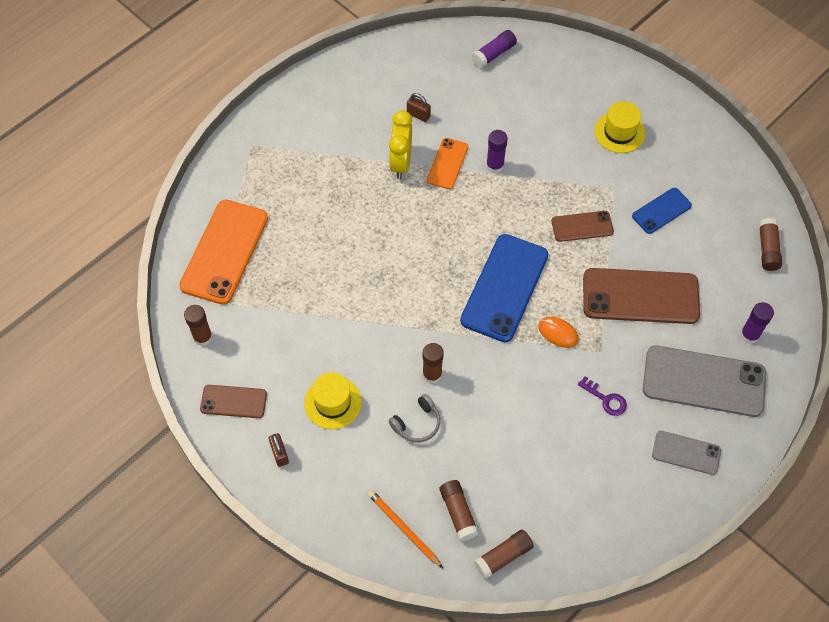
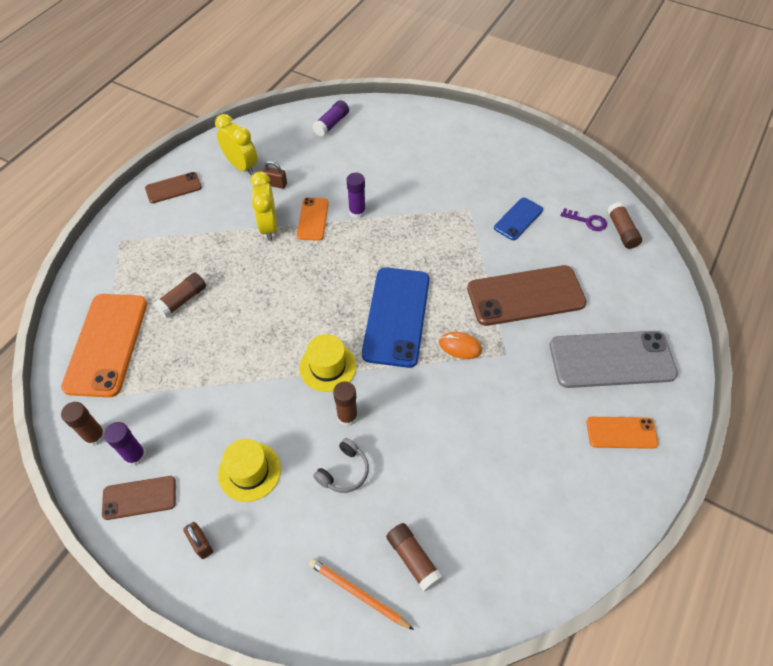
camera: 15 degrees left, 5 degrees down
brown glue stick [474,530,534,579] -> brown glue stick moved to [153,273,206,318]
brown phone [552,211,614,242] -> brown phone moved to [145,172,202,203]
purple key [578,376,627,416] -> purple key moved to [561,208,607,231]
yellow hat [595,101,645,153] -> yellow hat moved to [299,334,356,392]
grey phone [652,431,721,475] -> orange phone [586,417,658,449]
purple glue stick [740,302,774,344] -> purple glue stick moved to [104,422,146,466]
none -> yellow clock [215,114,258,175]

